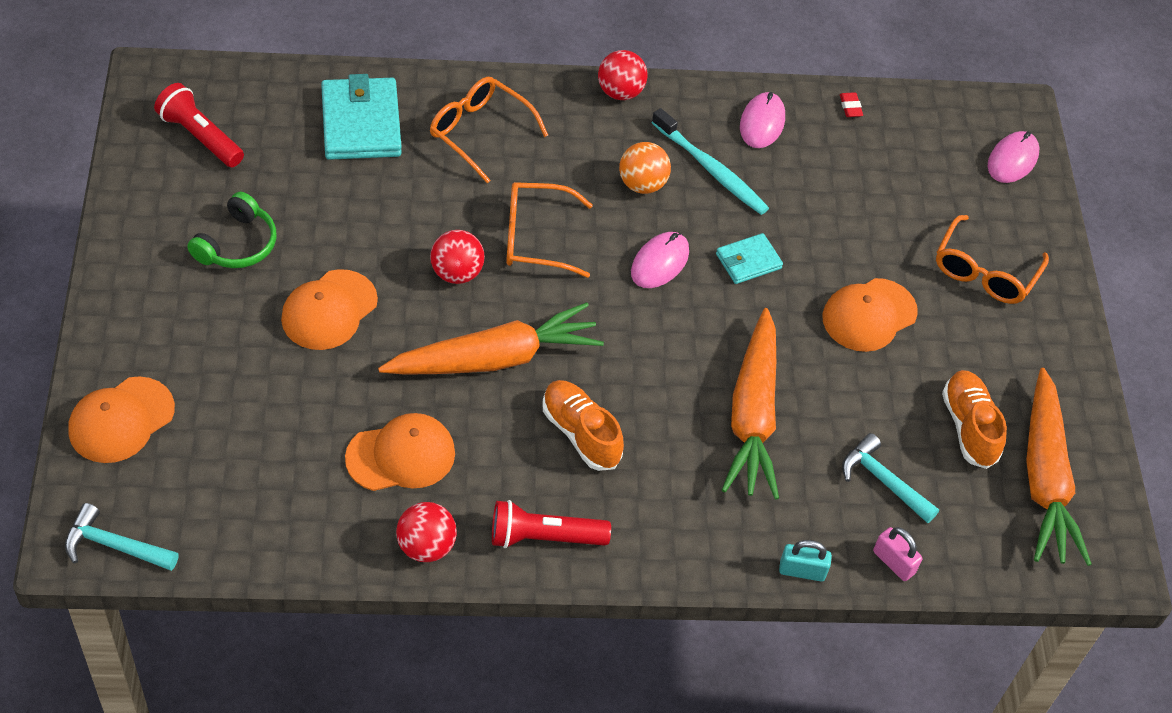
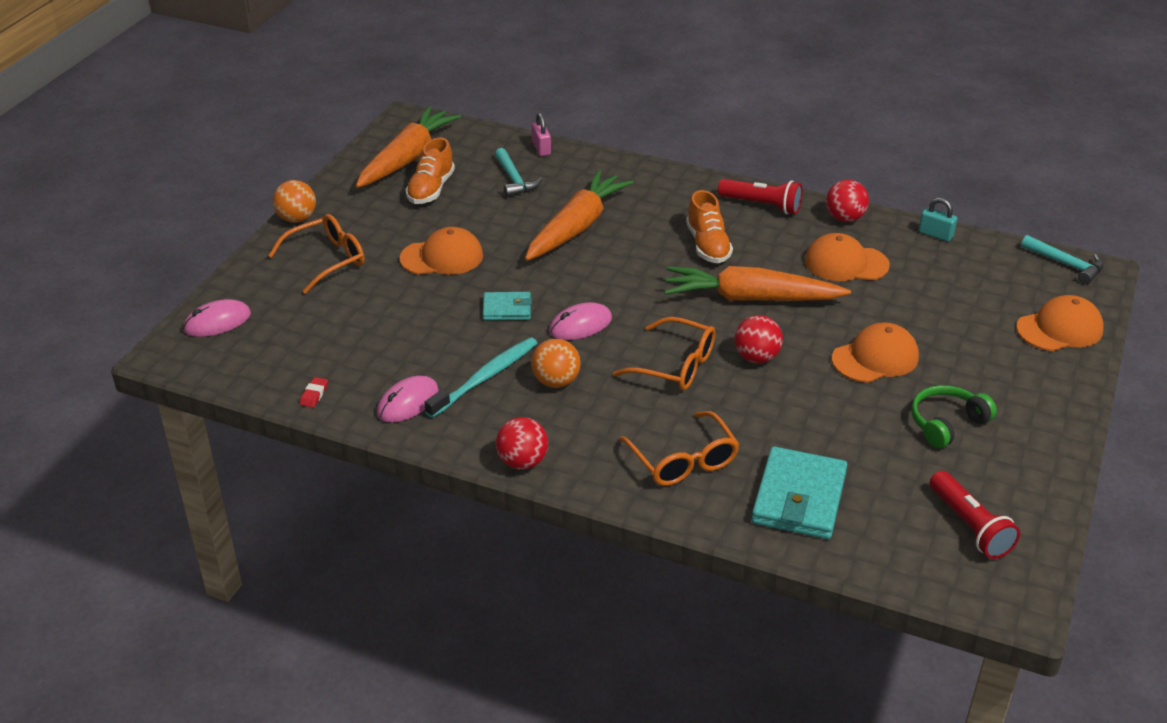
camera: 150 degrees left, 15 degrees down
turquoise toothbrush [652,108,769,215] -> turquoise toothbrush turned 60 degrees clockwise [424,337,537,418]
turquoise padlock [779,540,832,582] -> turquoise padlock moved to [919,198,957,242]
none -> orange ball [273,180,316,223]

